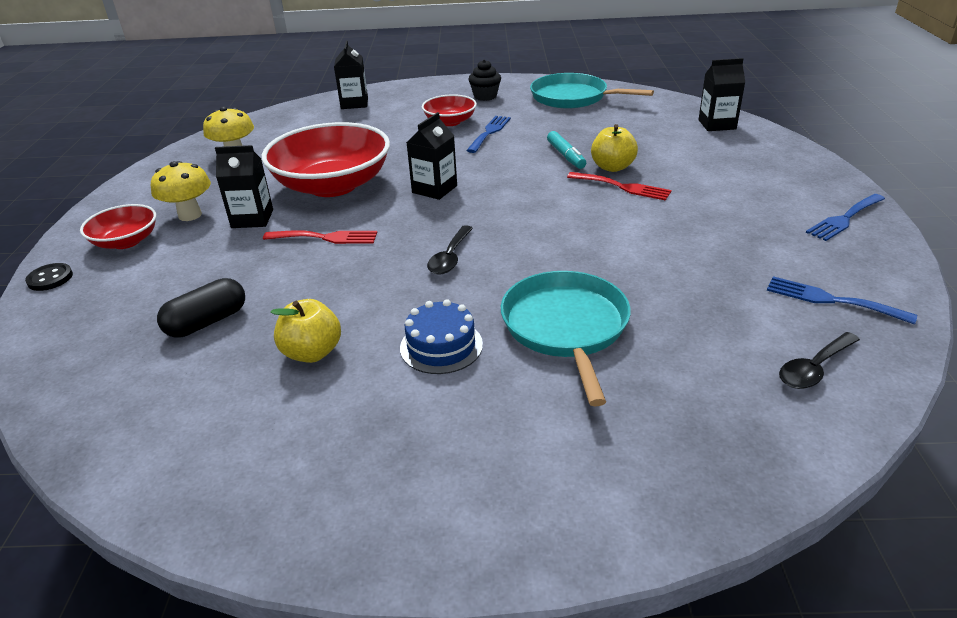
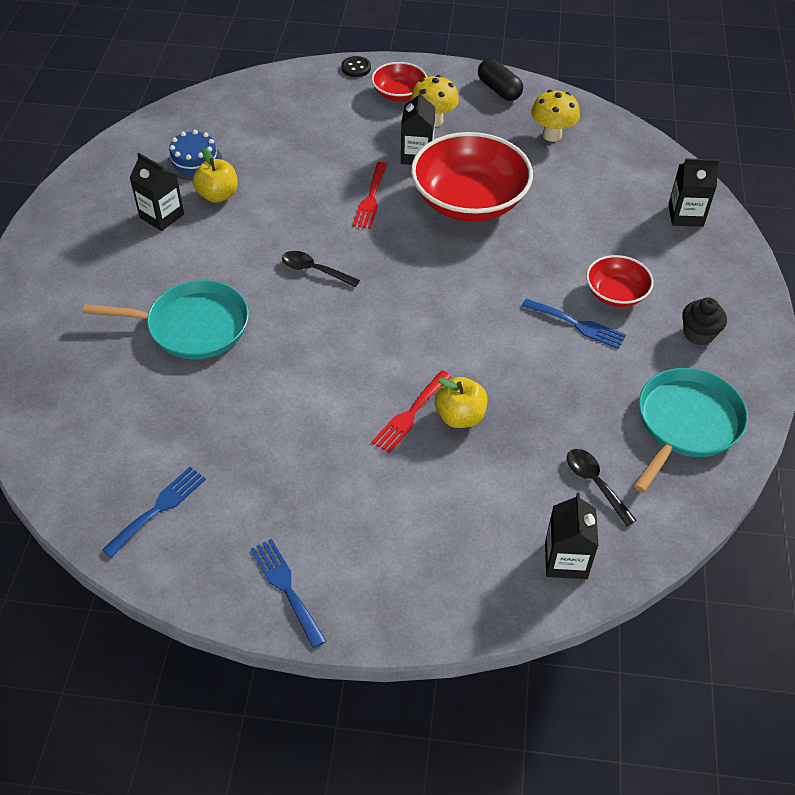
camera: 95 degrees right, 15 degrees up
black capsule [157,278,245,337] -> black capsule moved to [478,59,523,101]
blue cake [400,299,483,374] -> blue cake moved to [167,130,222,180]
black carton [406,112,457,200] -> black carton moved to [130,153,184,231]
turquoise marker [547,131,586,169] -> none
black spoon [779,332,860,389] -> black spoon moved to [567,449,637,526]

